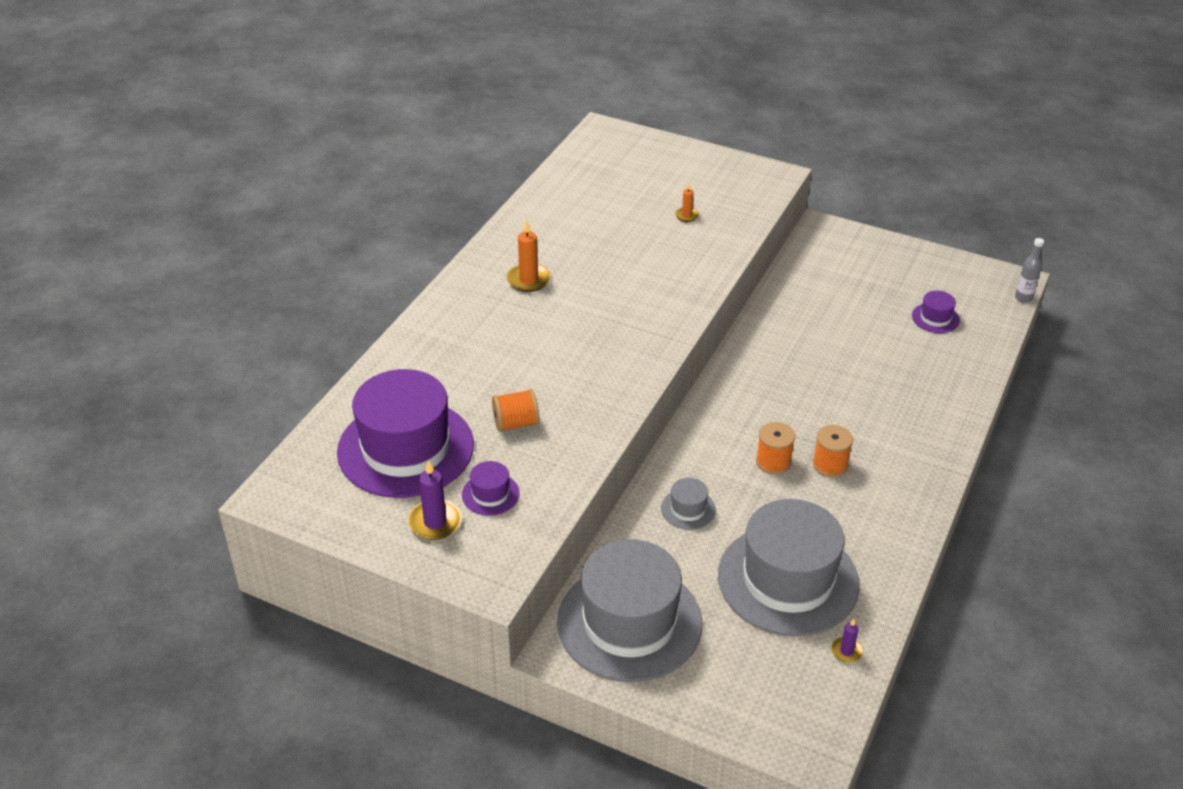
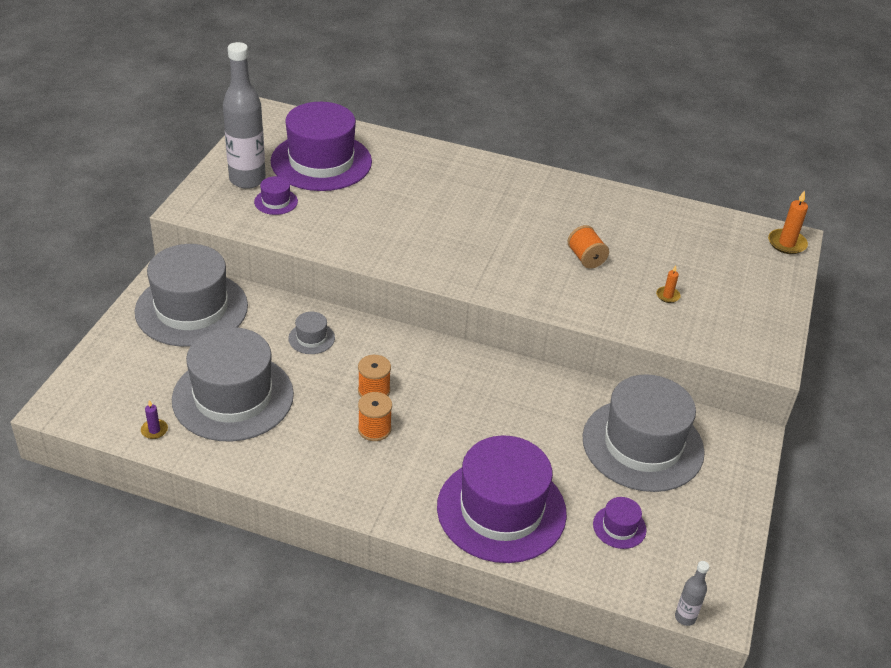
camera: 80 degrees right, 0 degrees up
purple candle [408,460,462,540] -> grey bottle [223,42,266,189]
orange spool [492,389,539,432] -> orange spool moved to [567,225,609,269]
orange candle [507,220,551,292] -> orange candle moved to [768,190,808,254]
none -> purple hat [437,435,567,563]
none -> grey hat [582,374,705,492]

